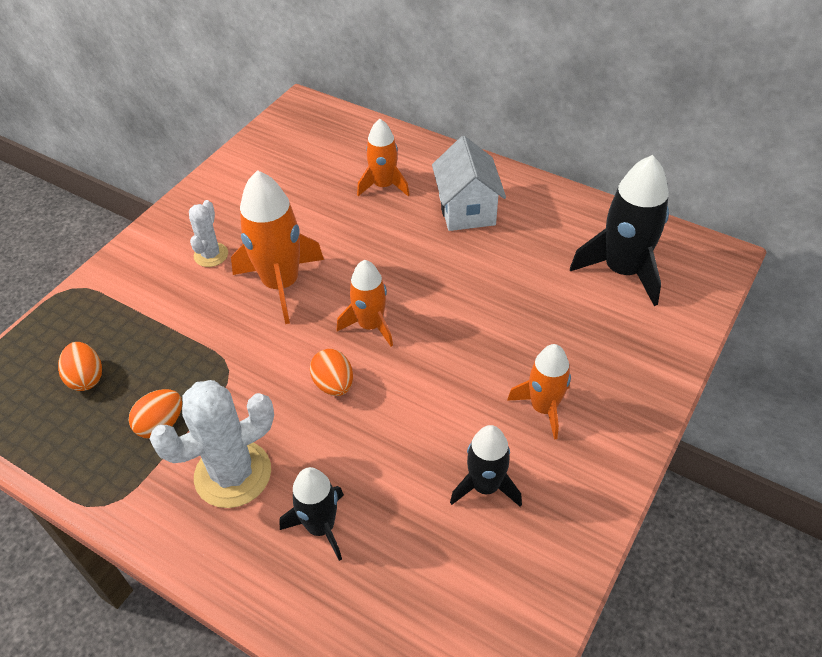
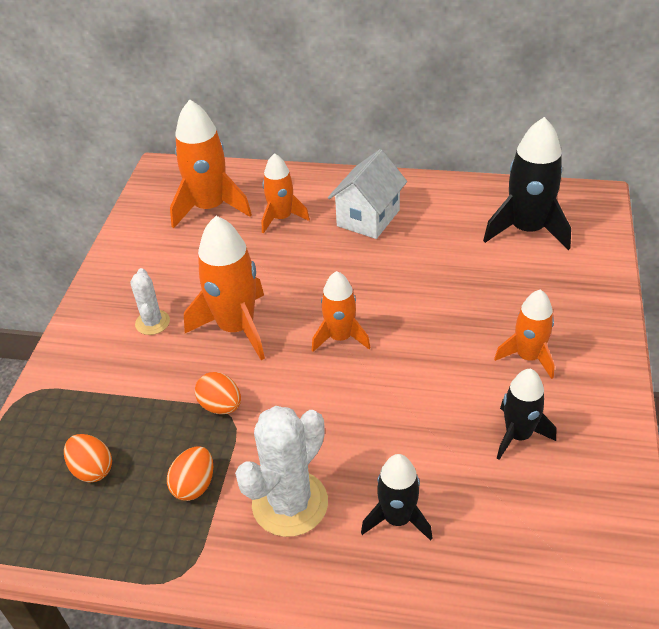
camera: 20 degrees left, 5 degrees down
orange egg [310,349,353,396] -> orange egg moved to [195,372,241,414]
white house [432,136,506,231] -> white house turned 60 degrees clockwise [328,149,407,239]
none -> orange rocket [170,100,252,229]

